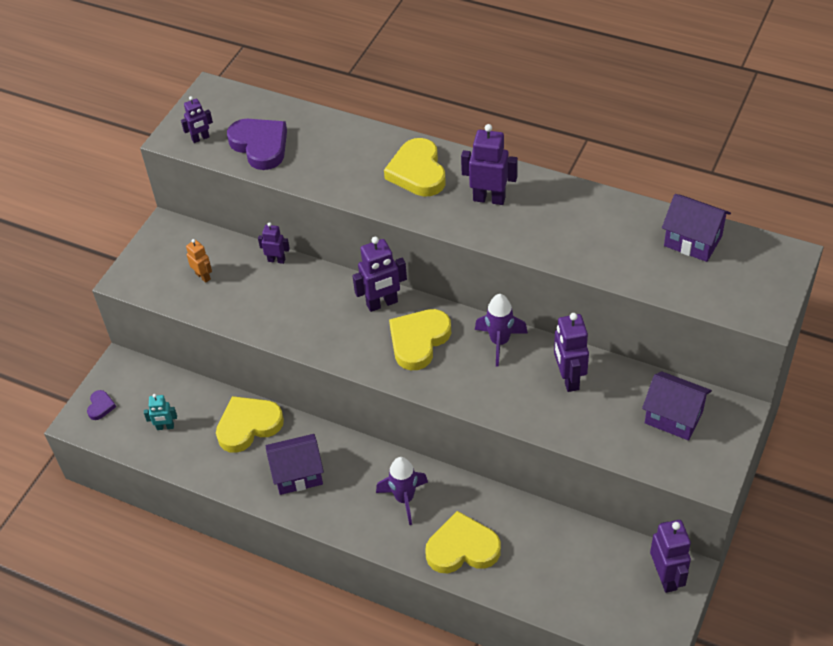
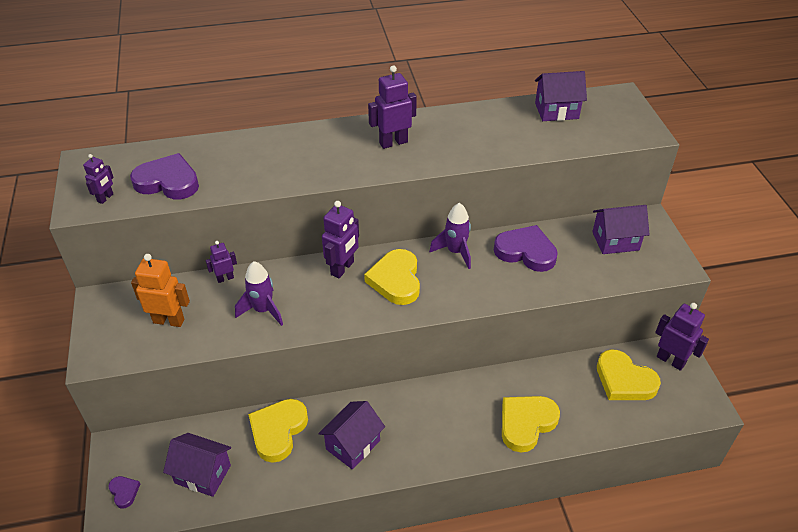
camera: 40 degrees left, 5 degrees down
turquoise robot [144,394,177,430] -> purple house [163,433,231,497]
orange robot [186,239,212,283] -> orange robot [131,254,190,327], size x1.72
purple rocket [376,457,428,525] -> purple rocket moved to [235,261,283,326]
yellow heart [384,138,446,197] -> yellow heart moved to [597,349,661,400]
purple robot [554,313,589,392] -> purple heart [494,225,558,272]

